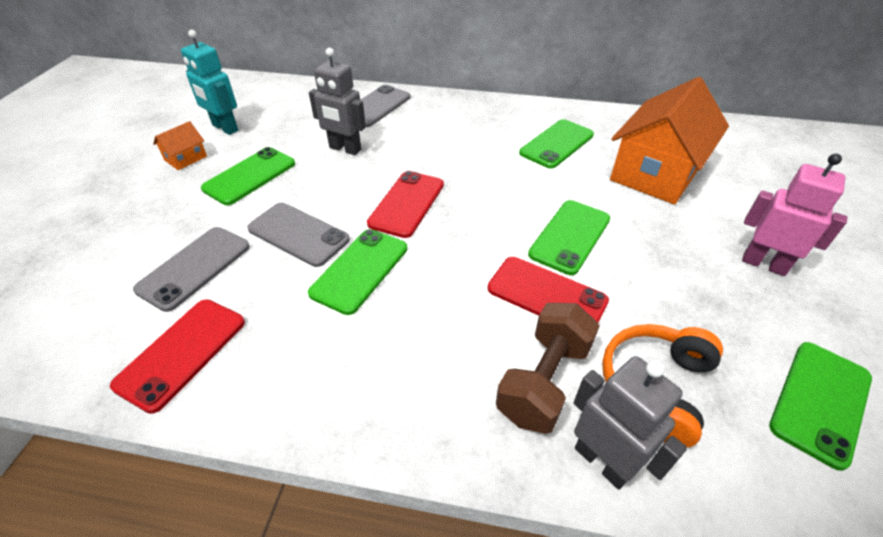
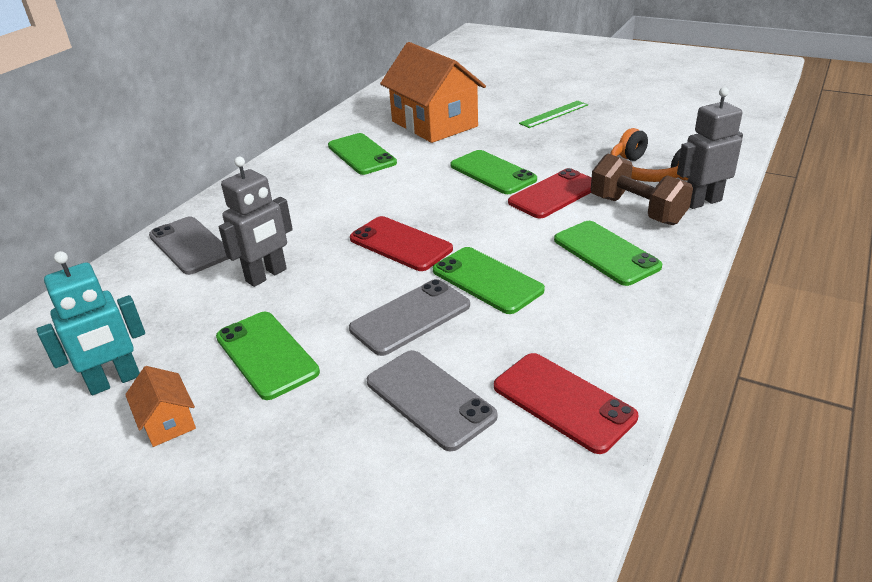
camera: 70 degrees left, 10 degrees down
pink robot [742,153,847,276] -> green ruler [519,101,588,128]
green phone [769,342,872,471] -> green phone moved to [554,221,662,286]

